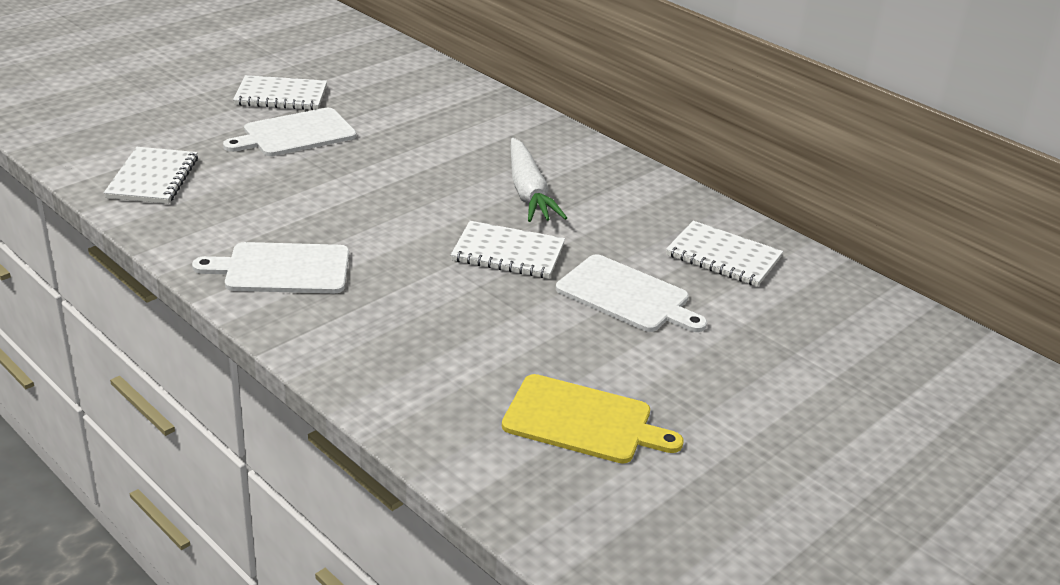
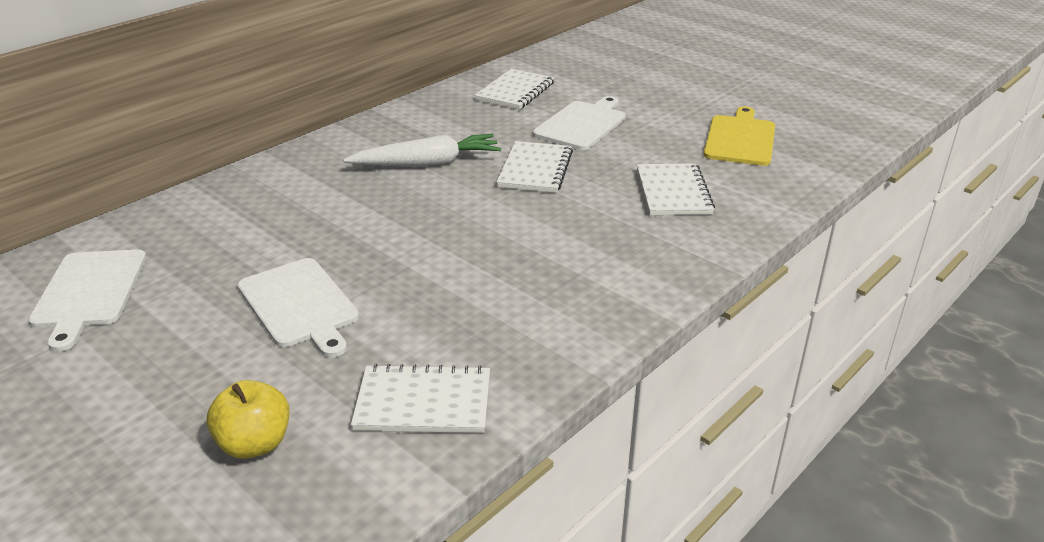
camera: 90 degrees left, 0 degrees up
white cutting board [192,242,349,293] -> white cutting board moved to [28,250,146,352]
white notebook [233,75,327,110] -> white notebook moved to [637,163,715,215]
none -> yellow apple [206,380,289,459]

